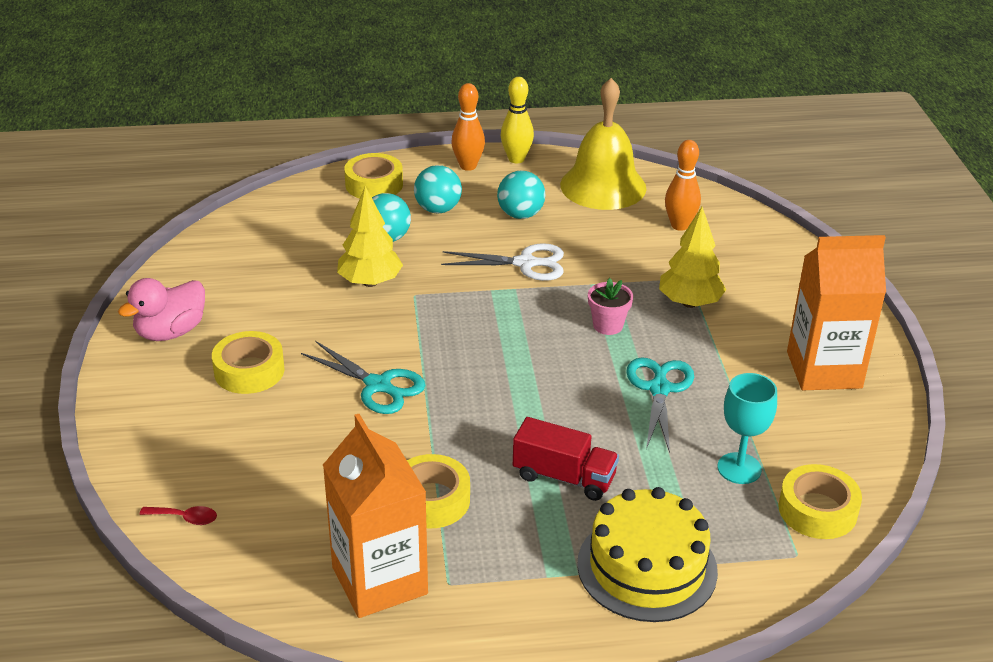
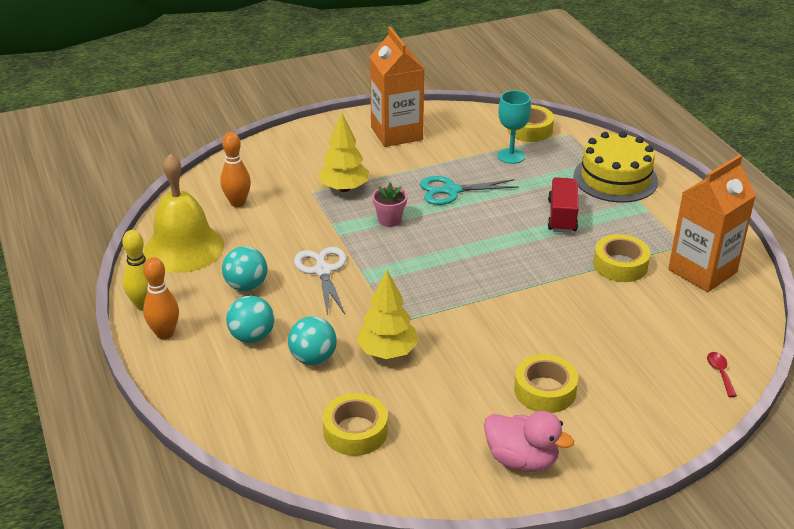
camera: 105 degrees left, 0 degrees up
turquoise scissors [301,341,426,414] -> none
yellow tape [344,153,403,199] -> yellow tape moved to [323,393,388,456]

